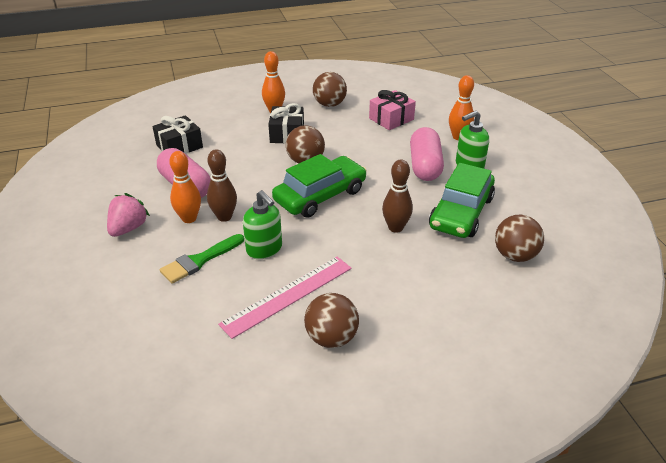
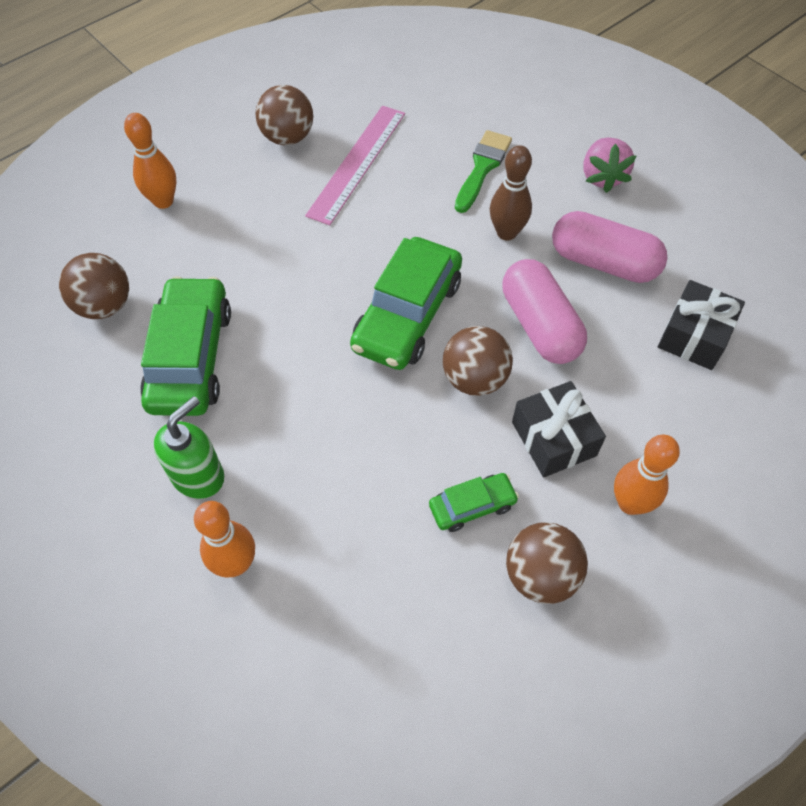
camera: 155 degrees right, 20 degrees up
orange bowling pin [169,151,201,223] -> orange bowling pin moved to [124,113,176,209]
green soap dispenser [243,190,282,259] -> none
pink gift [369,90,416,130] -> none
brown bowling pin [382,160,413,233] -> none
pink capsule [410,127,444,181] -> pink capsule moved to [503,259,587,364]
none -> green car [429,473,519,532]

